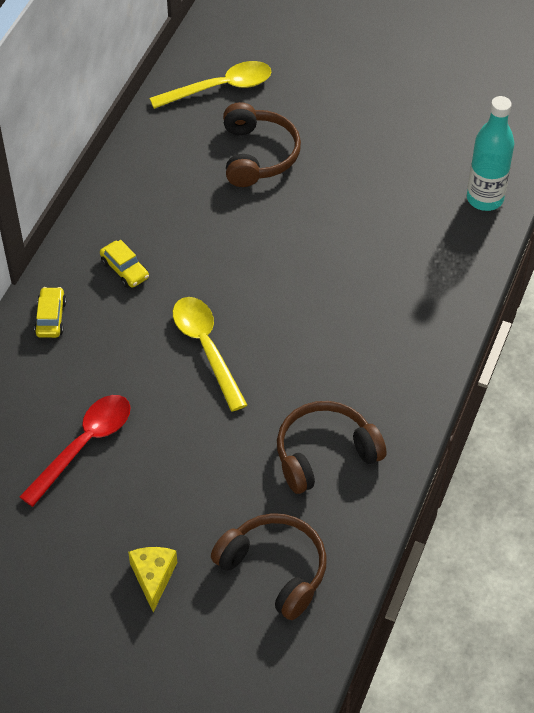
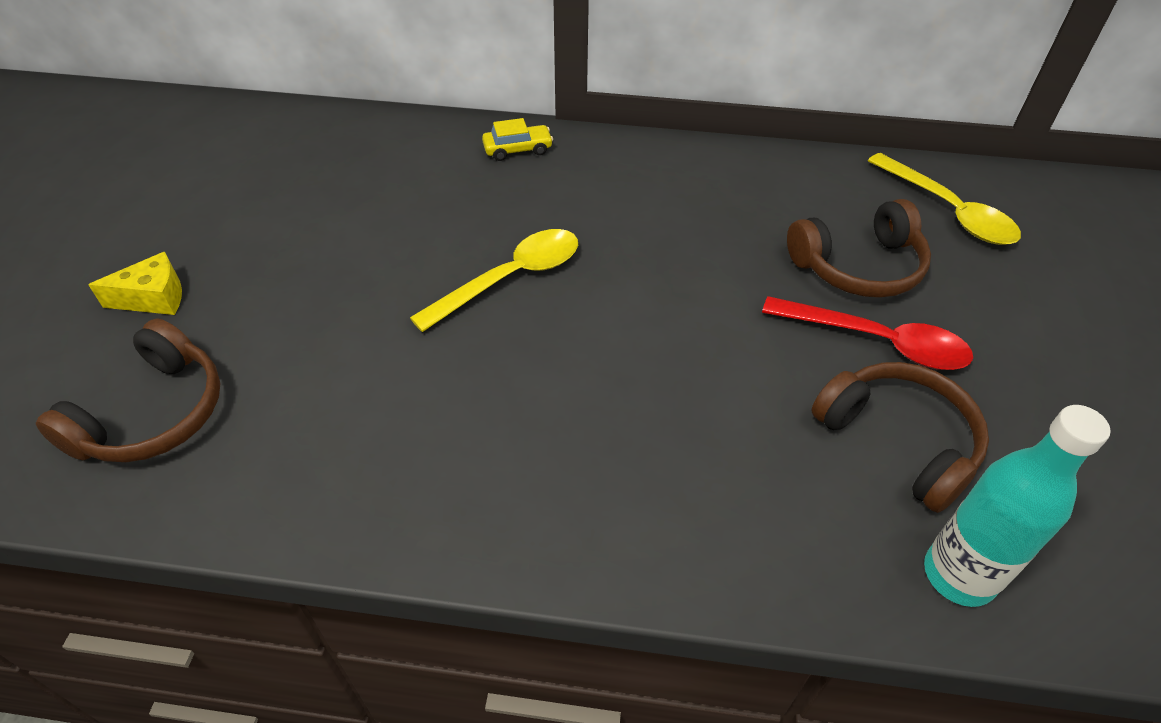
camera: 75 degrees right, 5 degrees down
red spoon [19,395,131,507] -> red spoon moved to [762,296,973,370]
yellow car [100,240,149,288] -> none
brown headphones [277,401,387,494] -> brown headphones moved to [812,362,989,513]

